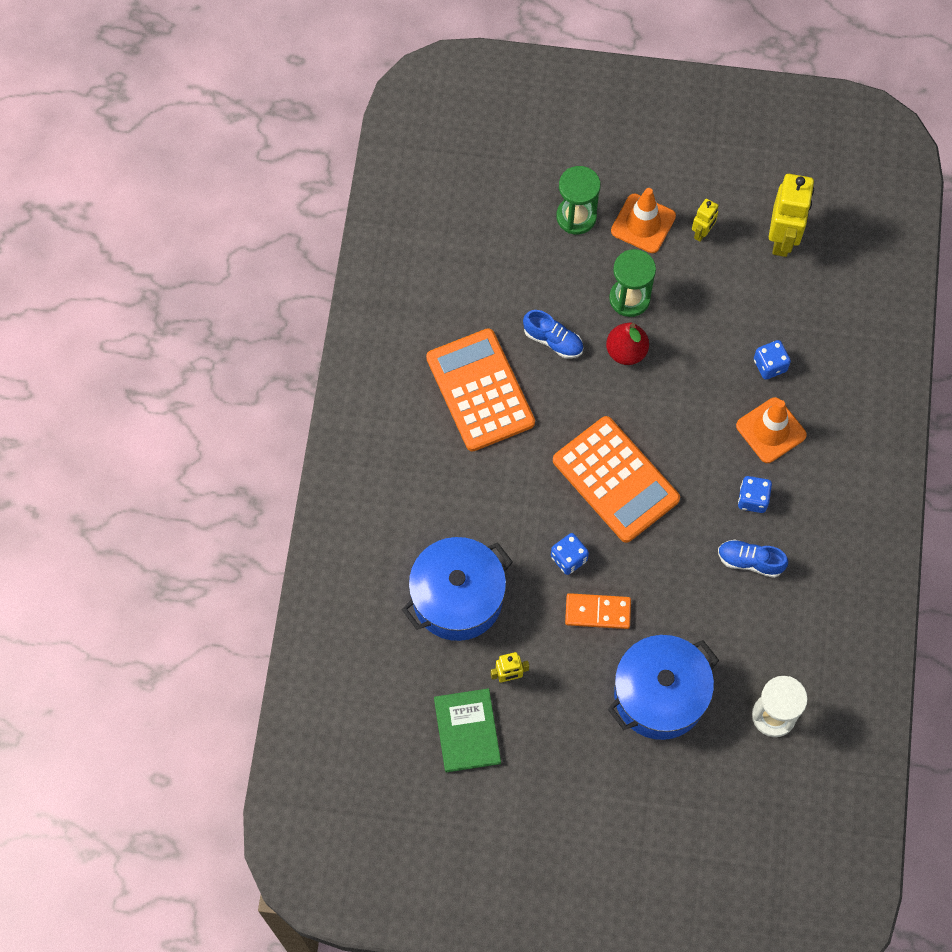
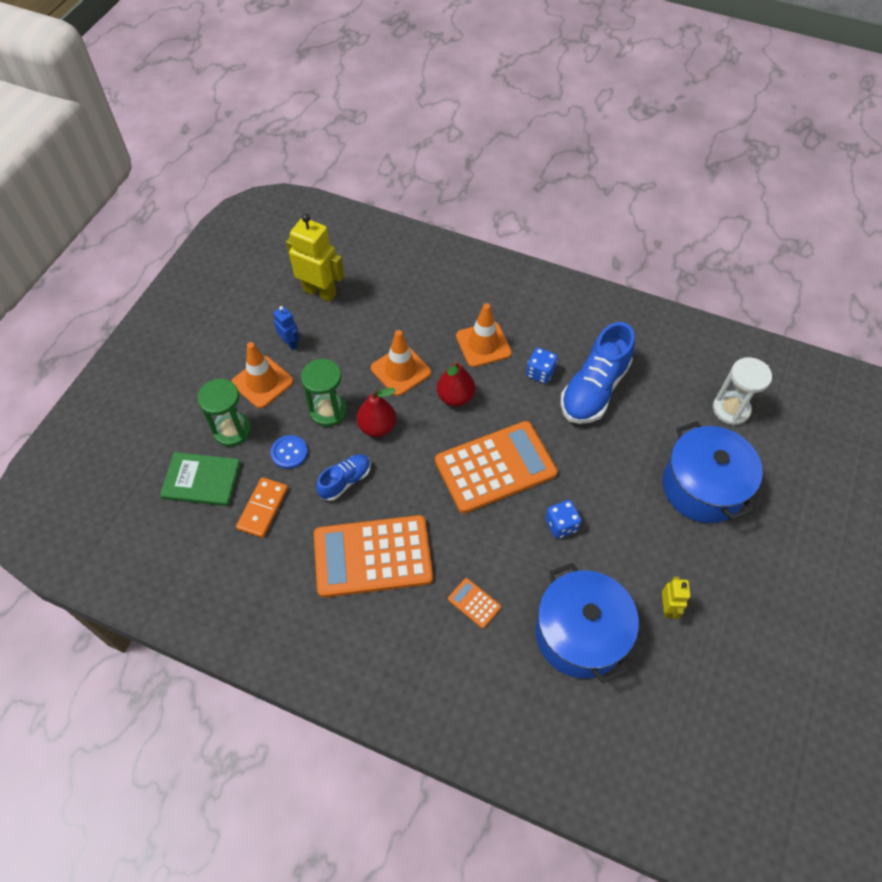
camera: 75 degrees left, 10 degrees down
green book [434,688,501,772] -> green book moved to [160,452,241,506]
orange domino [565,593,631,629] -> orange domino moved to [236,477,288,538]
yellow robot [692,199,719,242] -> blue robot [273,306,299,350]
blue shoe [718,540,788,578] -> blue shoe [561,322,635,424], size x1.83
blue dice [754,340,791,380] -> none
none -> blue button [271,435,308,469]
none -> orange traffic cone [371,330,431,396]
none -> red pear [437,360,475,406]
none -> orange calculator [448,578,501,628]

